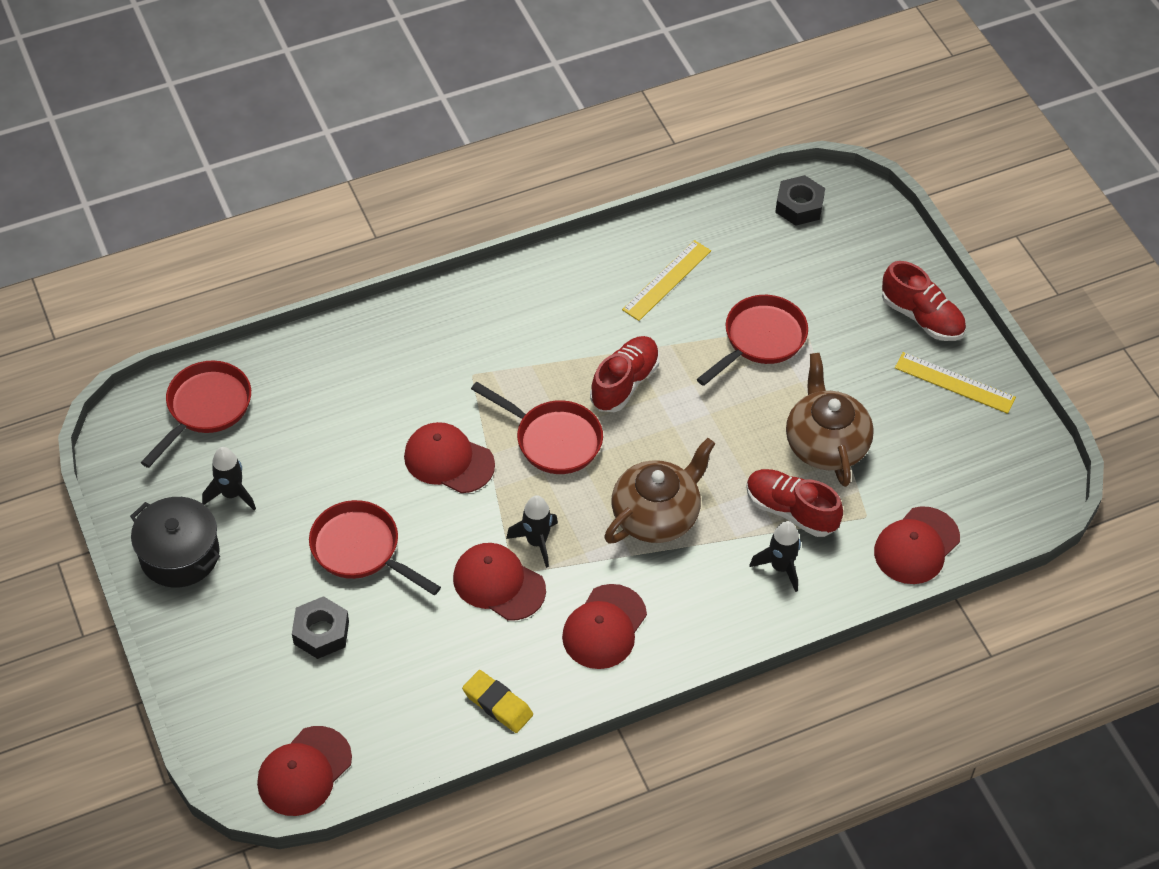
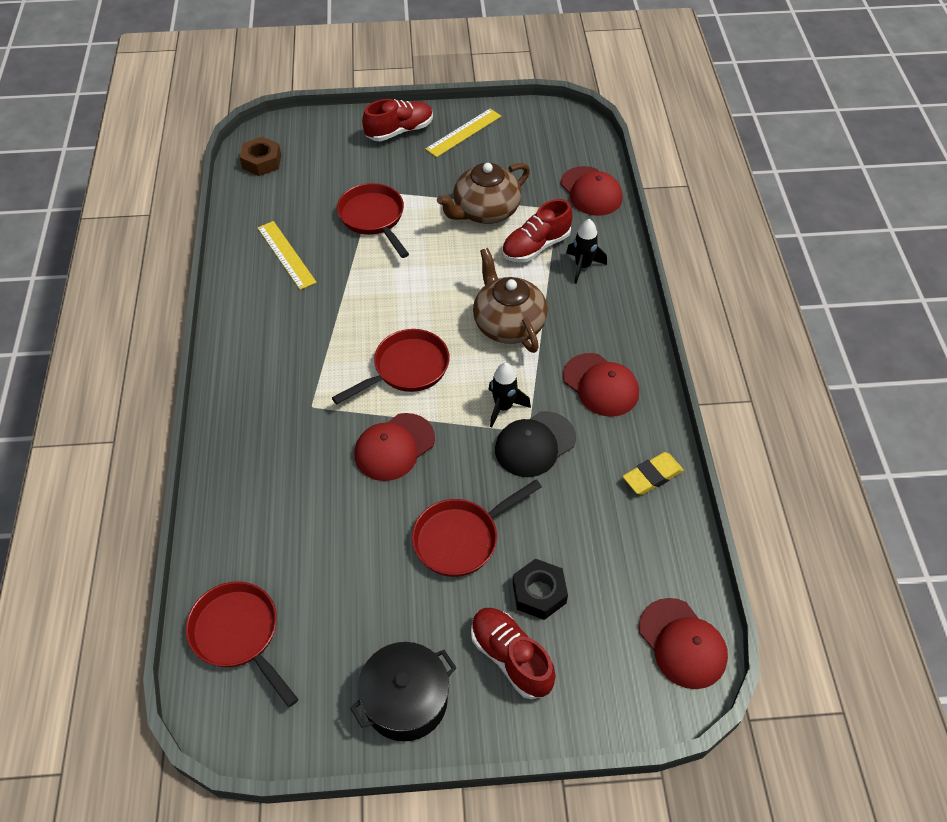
camera: 70 degrees left, 0 degrees up
black rocket [202,447,256,511] -> none
red cap [453,543,546,621] -> black cap [495,411,576,477]
red shoe [590,336,660,412] -> red shoe moved to [471,608,555,699]
black nut [775,175,825,226] -> brown nut [240,137,281,176]
brown teapot [786,353,874,487] -> brown teapot turned 45 degrees counterclockwise [437,163,530,224]

